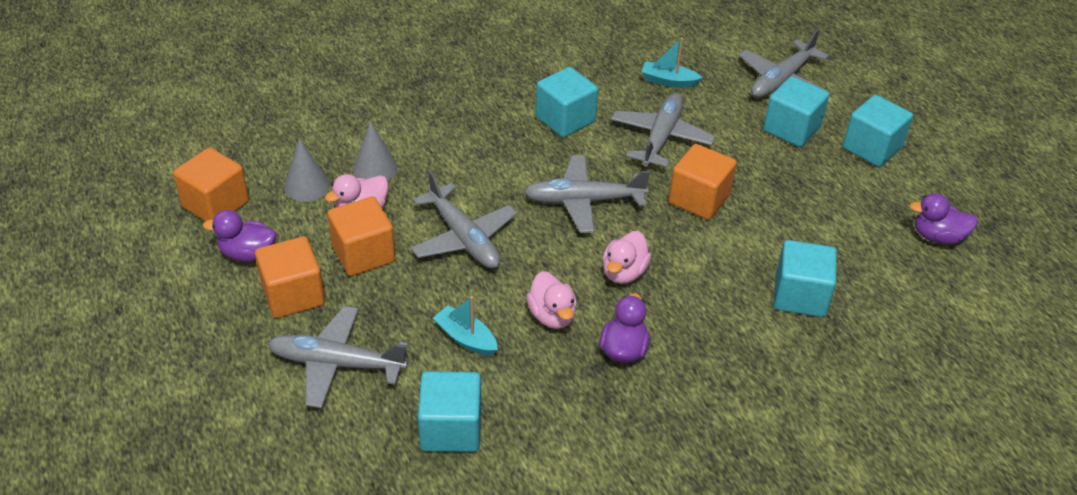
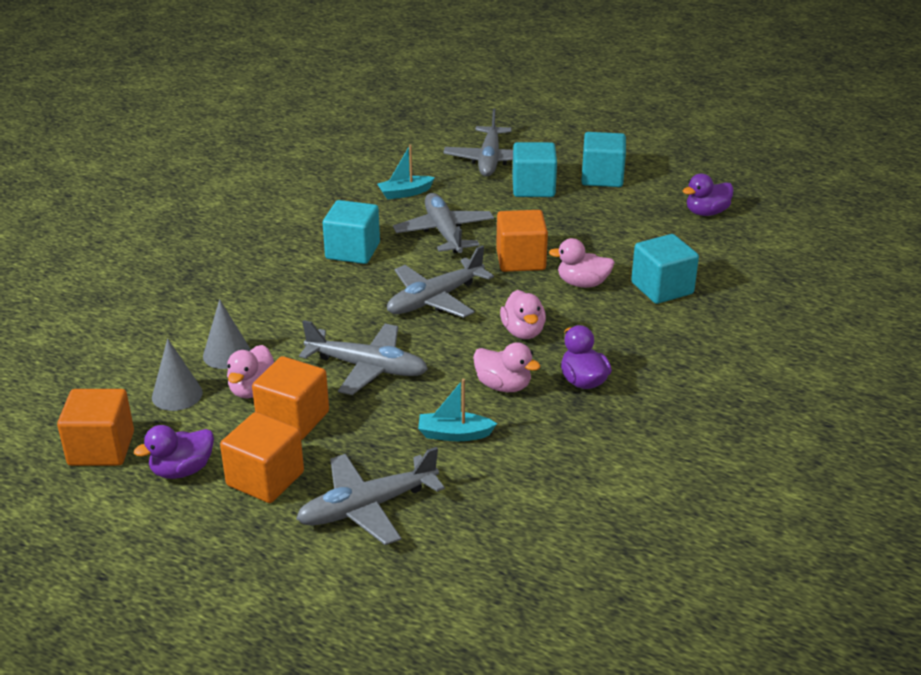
camera: 35 degrees left, 10 degrees down
turquoise cube [418,371,481,452] -> none
none -> pink duck [549,238,615,288]

